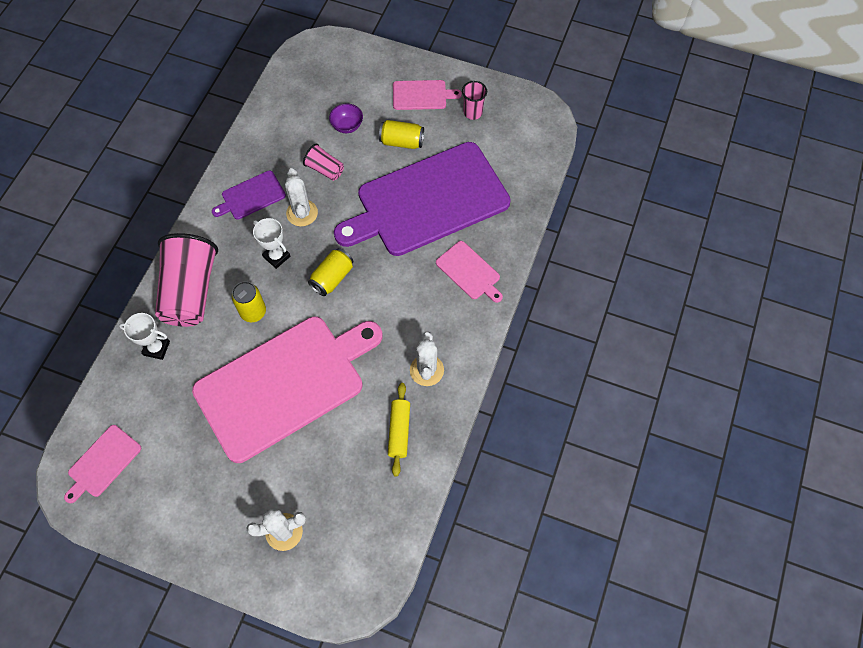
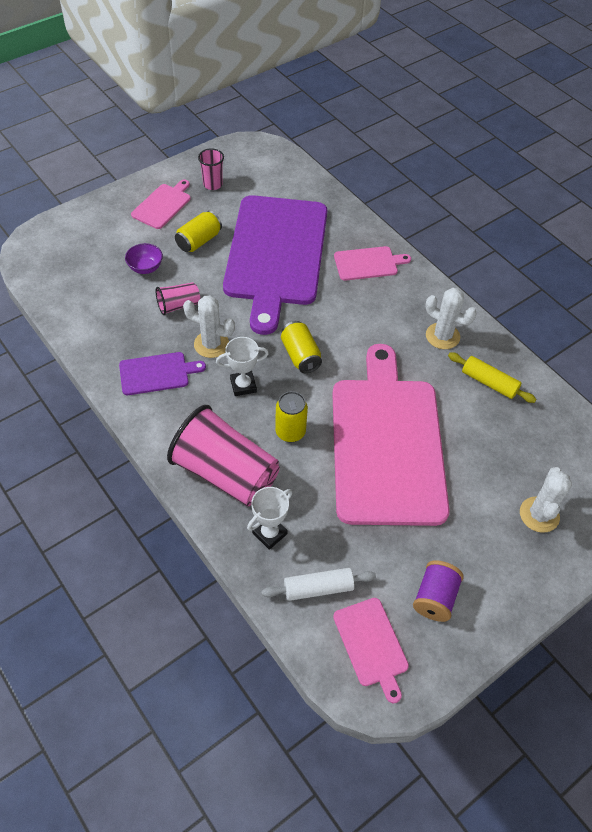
camera: 60 degrees left, 10 degrees down
purple cutting board [212,171,286,220] -> purple cutting board turned 105 degrees counterclockwise [119,352,206,395]
none -> white rolling pin [261,568,376,601]
none -> purple spool [413,560,464,622]

